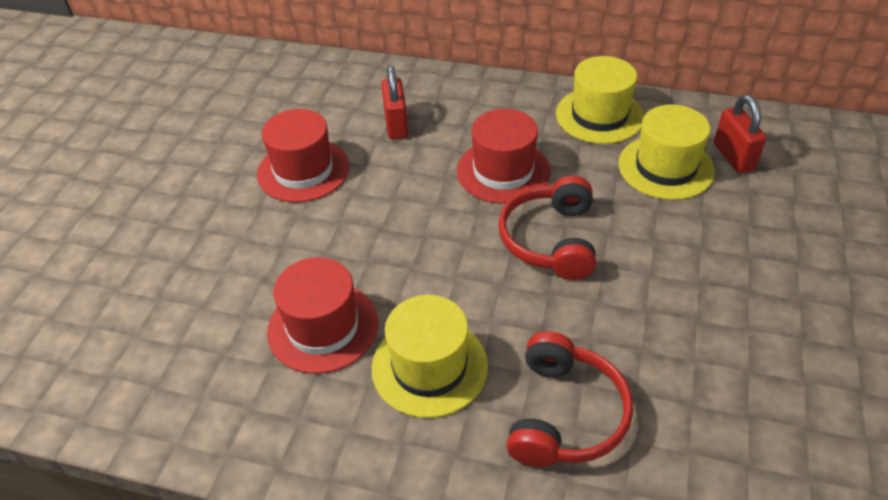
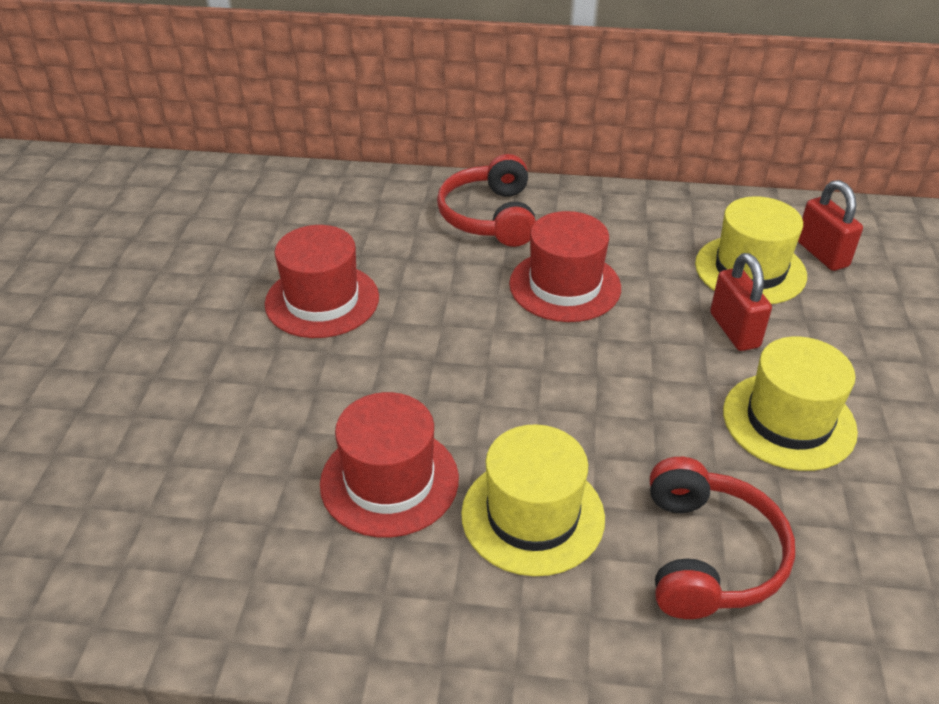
camera: 10 degrees left, 5 degrees down
red padlock [381,65,408,140] -> red padlock moved to [710,253,772,351]
red headphones [498,175,596,280] -> red headphones moved to [437,154,536,247]
yellow hat [556,56,644,144] -> yellow hat moved to [723,336,858,471]

